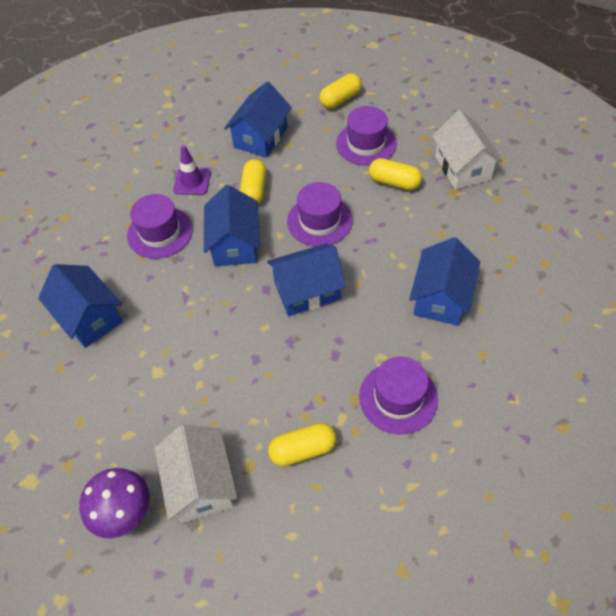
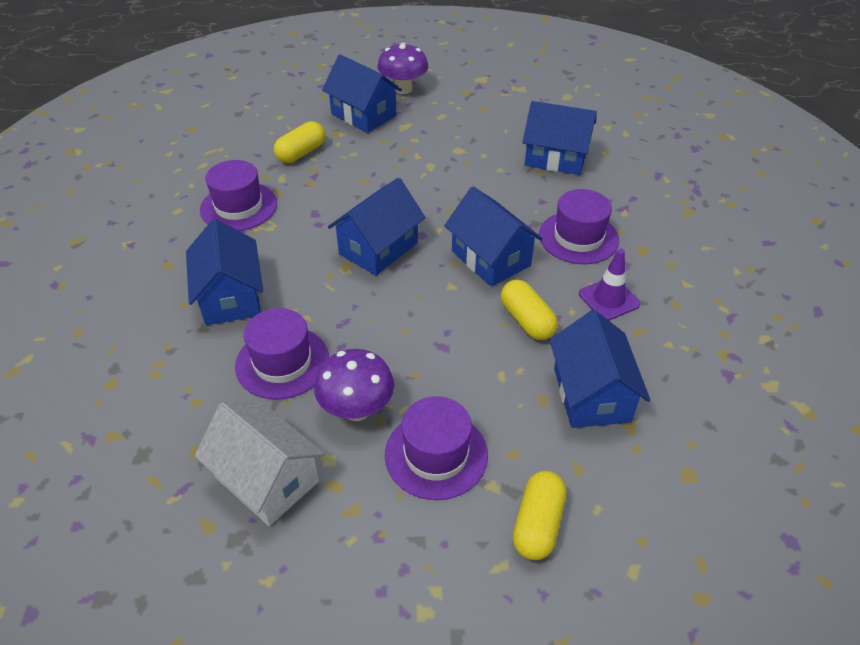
camera: 145 degrees right, 10 degrees down
white house [155,425,237,523] -> blue house [322,55,402,133]
purple hat [287,182,353,247] -> purple hat moved to [235,308,329,400]
yellow capsule [369,158,422,190] -> purple mushroom [314,349,394,421]

